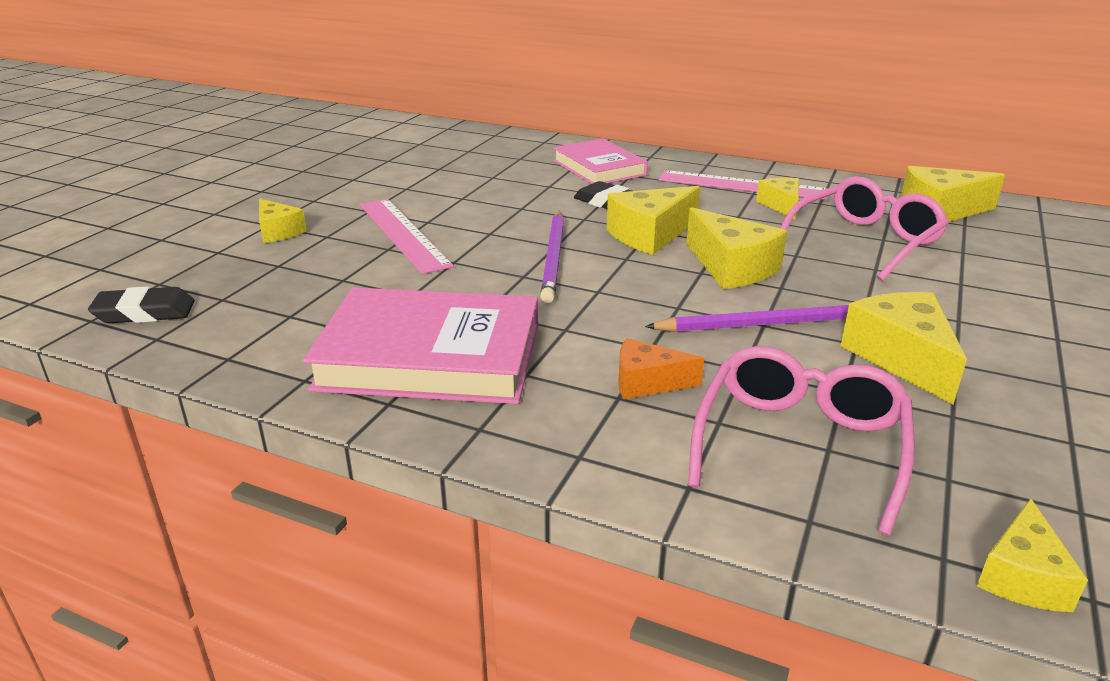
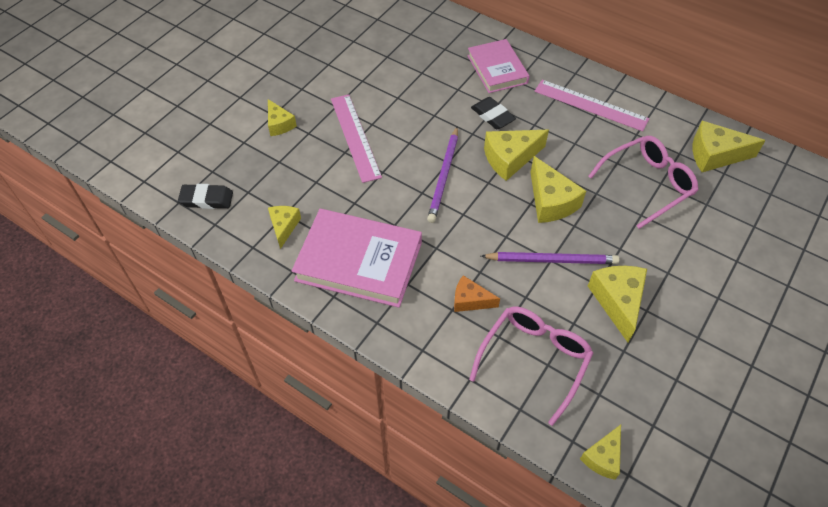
camera: 10 degrees right, 25 degrees up
yellow cheese [756,178,799,220] -> yellow cheese moved to [268,206,301,249]

